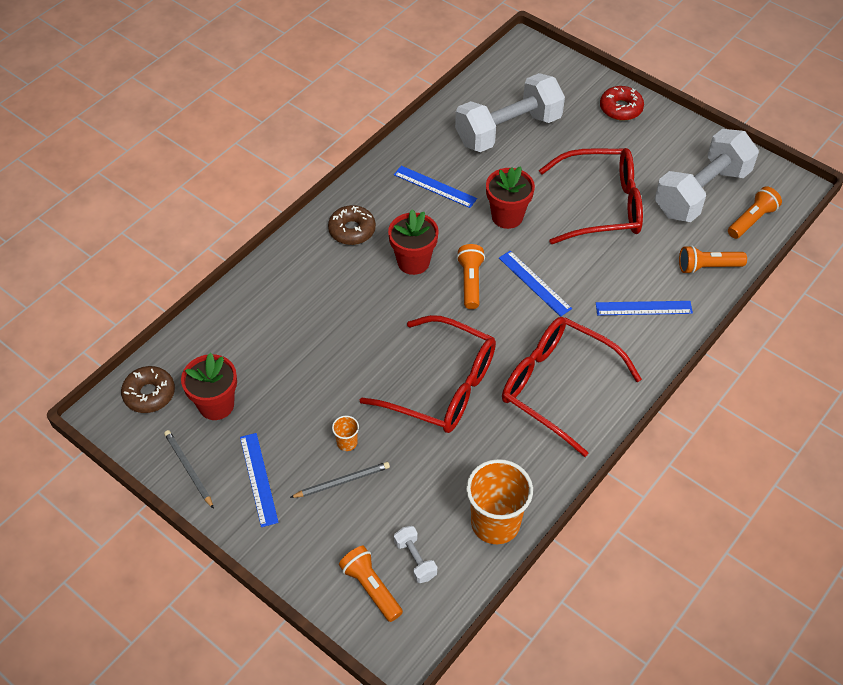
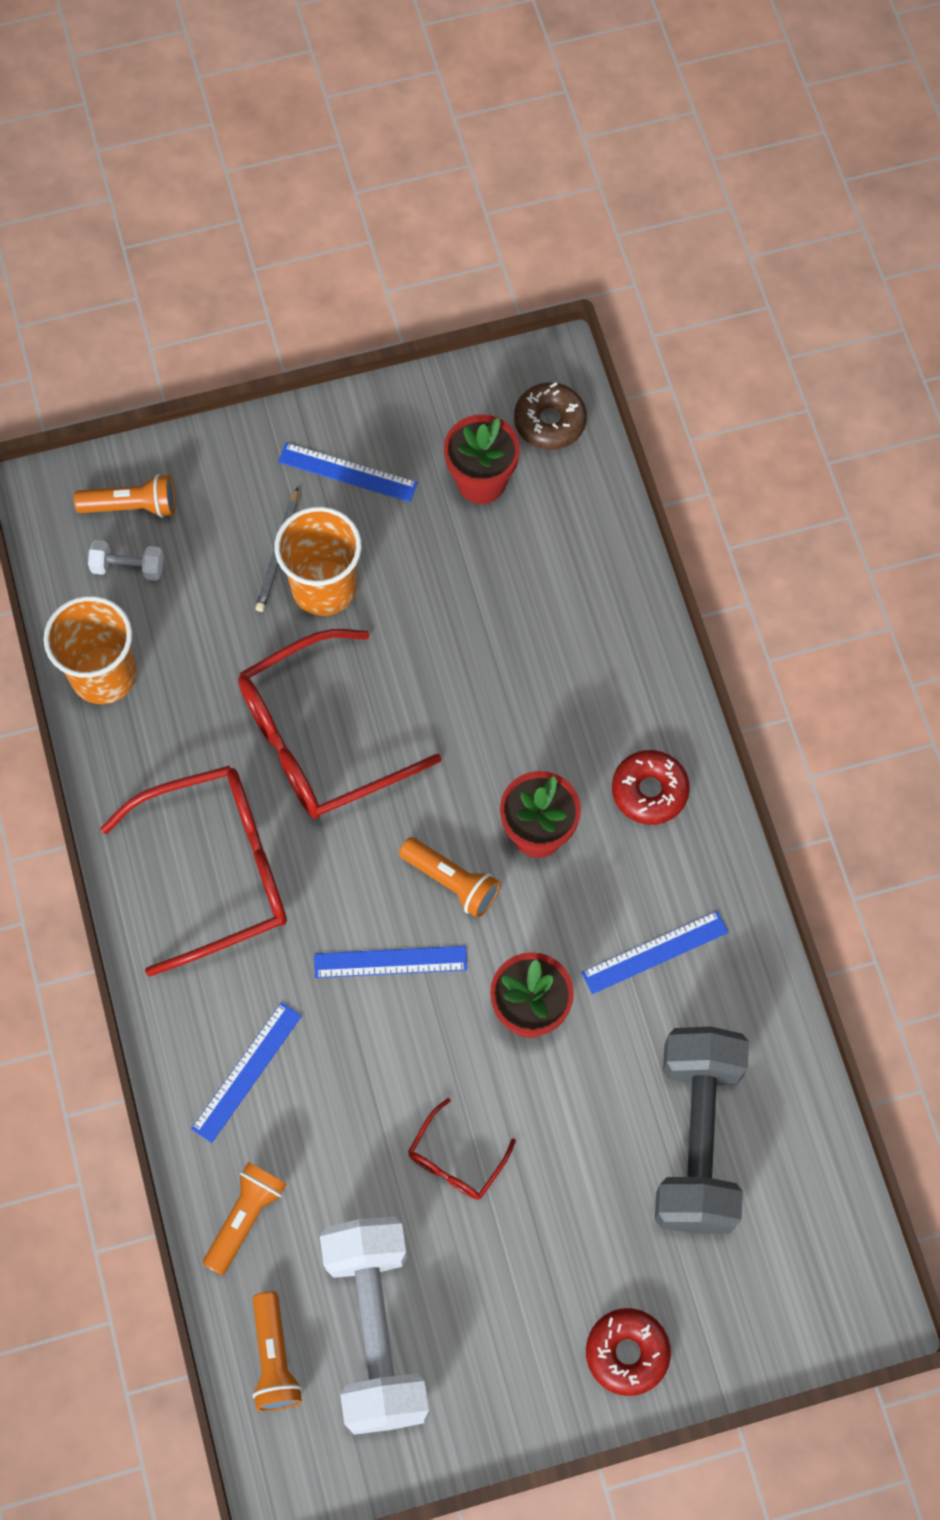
camera: 125 degrees right, 15 degrees up
grey pencil [164,430,214,509] -> none
brown donut [328,205,376,245] -> red donut [612,750,690,825]
orange cup [332,416,359,451] -> orange cup [275,506,362,616], size x2.29
white dumbbell [455,73,565,152] -> grey dumbbell [655,1026,749,1234]
red glasses [539,148,643,244] -> red glasses [408,1098,516,1200], size x0.47

